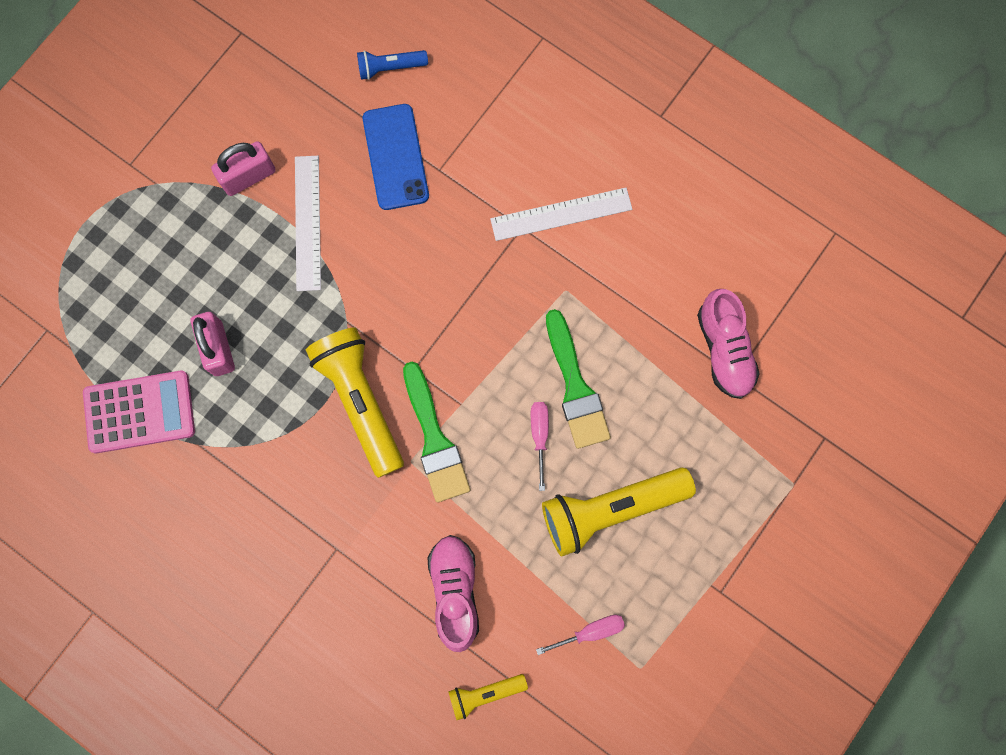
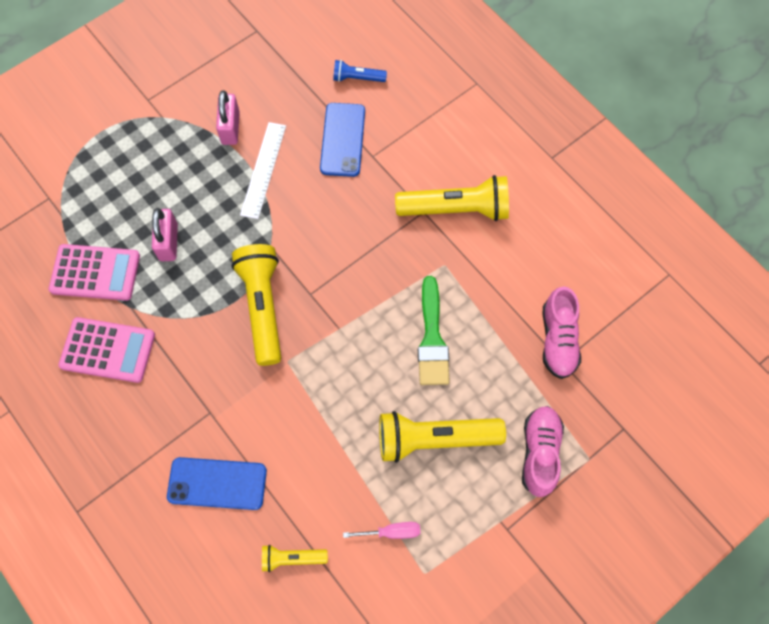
camera: 15 degrees right, 10 degrees down
pink padlock [211,141,276,196] -> pink padlock turned 75 degrees counterclockwise [216,90,240,145]
green brush [403,362,470,503] -> none
pink shoe [428,535,479,652] -> pink shoe moved to [522,406,564,497]
white ruler [490,188,632,241] -> yellow flashlight [395,175,509,221]
pink screwdriver [531,402,549,491] -> none
none -> pink calculator [58,317,155,383]
none -> blue phone [167,457,267,510]

